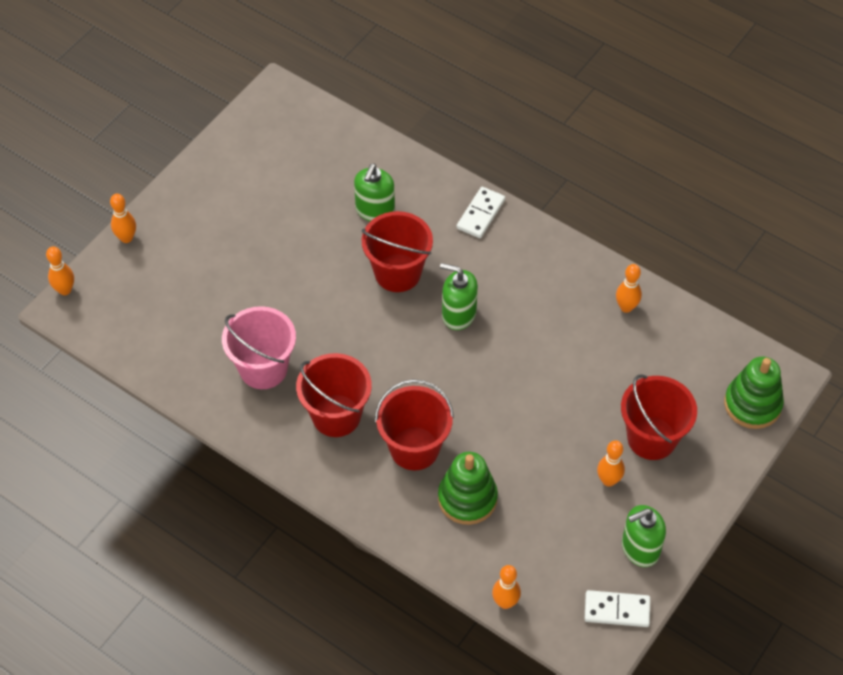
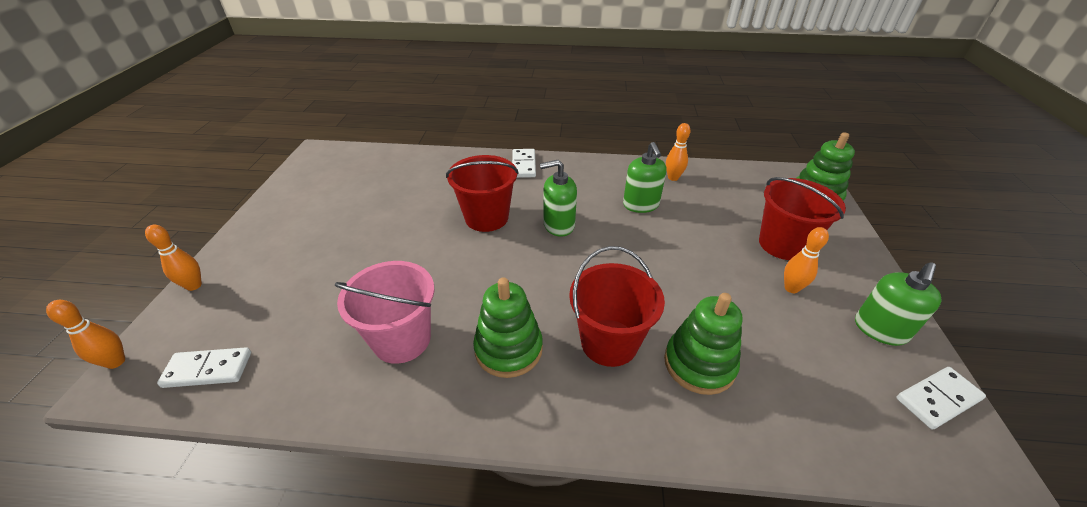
camera: 30 degrees left, 15 degrees down
red bucket [296,353,372,437] -> green stacking toy [473,277,543,378]
green soap dispenser [354,163,395,221] -> green soap dispenser moved to [623,142,666,213]
orange bowling pin [492,565,521,609] -> none
none -> white domino [157,347,251,388]

